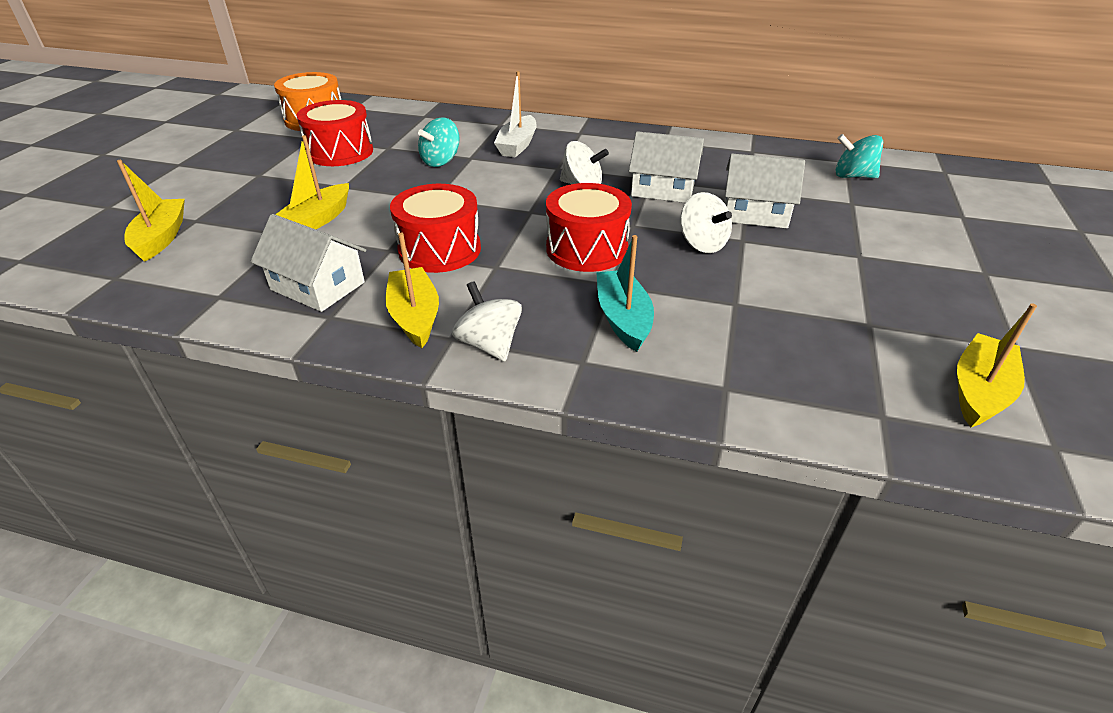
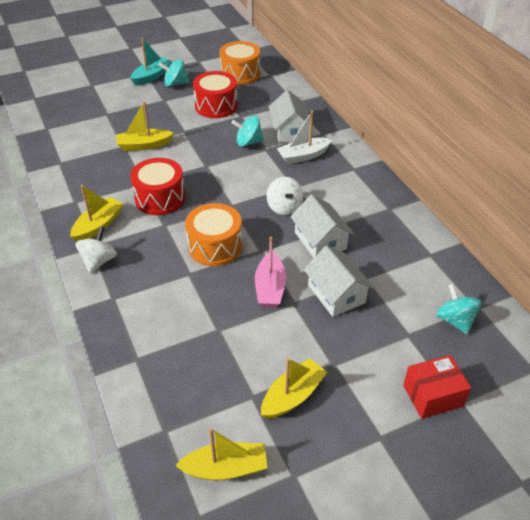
camera: 50 degrees right, 5 degrees up
yellow boat [117,160,185,262] -> yellow boat moved to [261,358,327,419]
white house [250,214,366,312] -> white house moved to [269,90,313,143]
red drum [546,183,632,272] -> orange drum [185,203,242,266]
turquoise boat [596,235,654,352] -> turquoise boat moved to [130,37,172,86]
white spinning top [680,192,732,253] -> pink boat [255,237,286,308]
none -> turquoise spinning top [159,59,189,87]
none -> red box [403,355,471,419]

